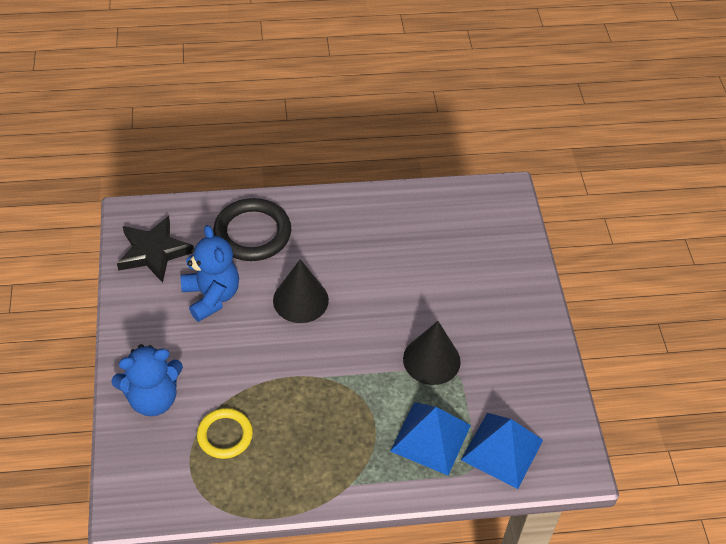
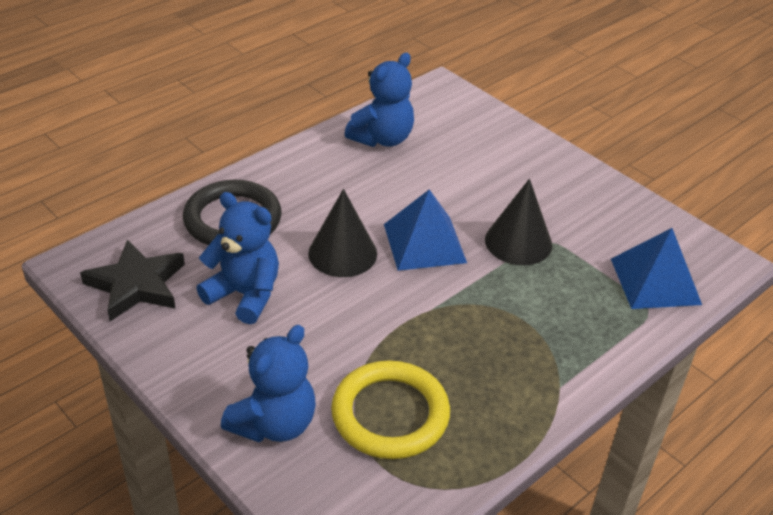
camera: 35 degrees left, 10 degrees down
yellow ring [197,408,253,459] -> yellow ring [331,360,450,459], size x1.60
blue pyramid [390,402,471,475] -> blue pyramid moved to [384,189,467,271]
none -> blue teddy bear [345,53,414,147]

